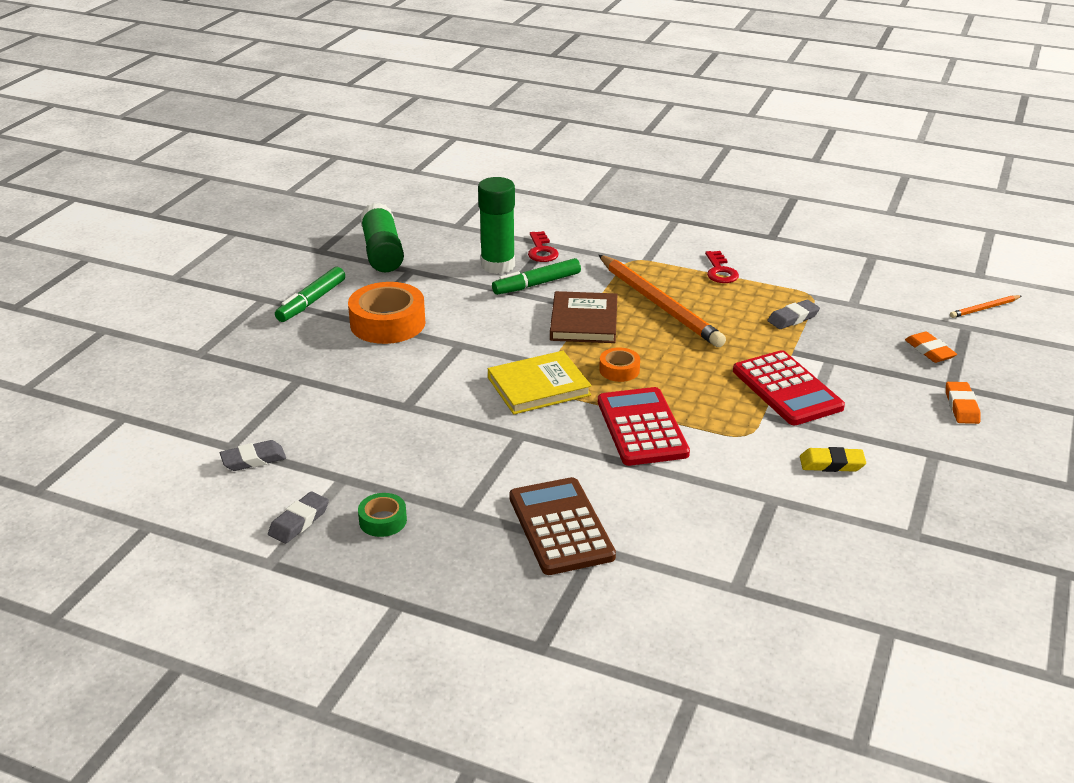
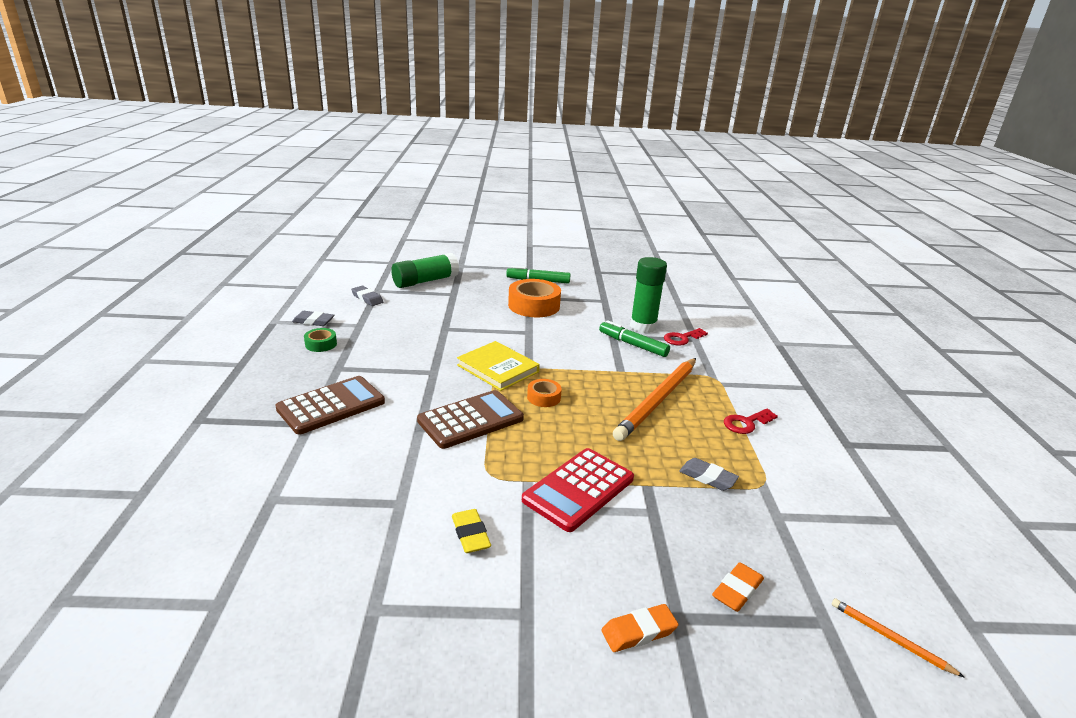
camera: 65 degrees right, 5 degrees down
green glue stick [360,203,404,273] -> green glue stick moved to [391,253,459,288]
brown book [550,291,618,343] -> none
red calculator [598,387,690,466] -> brown calculator [417,390,524,449]

